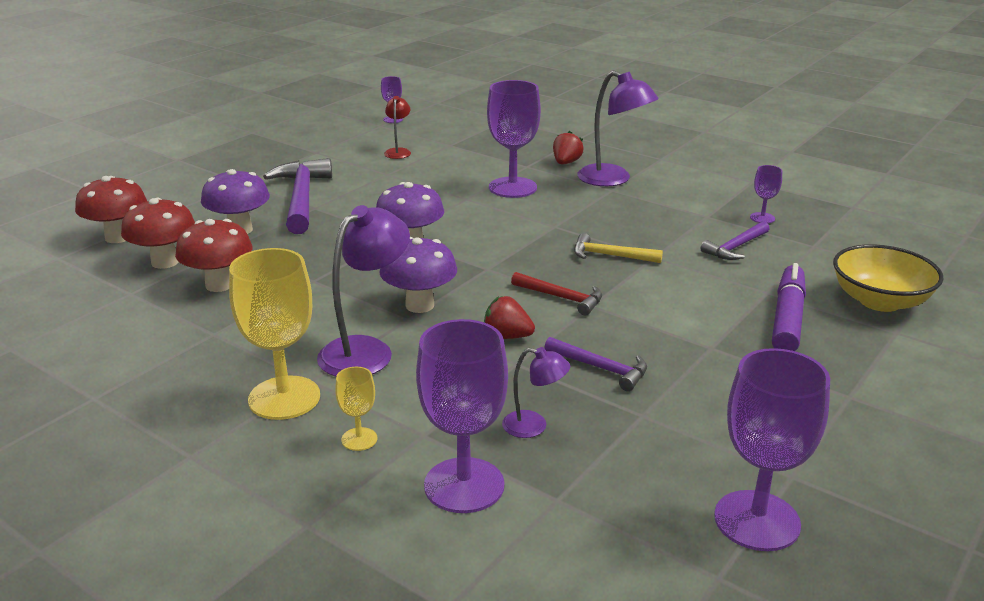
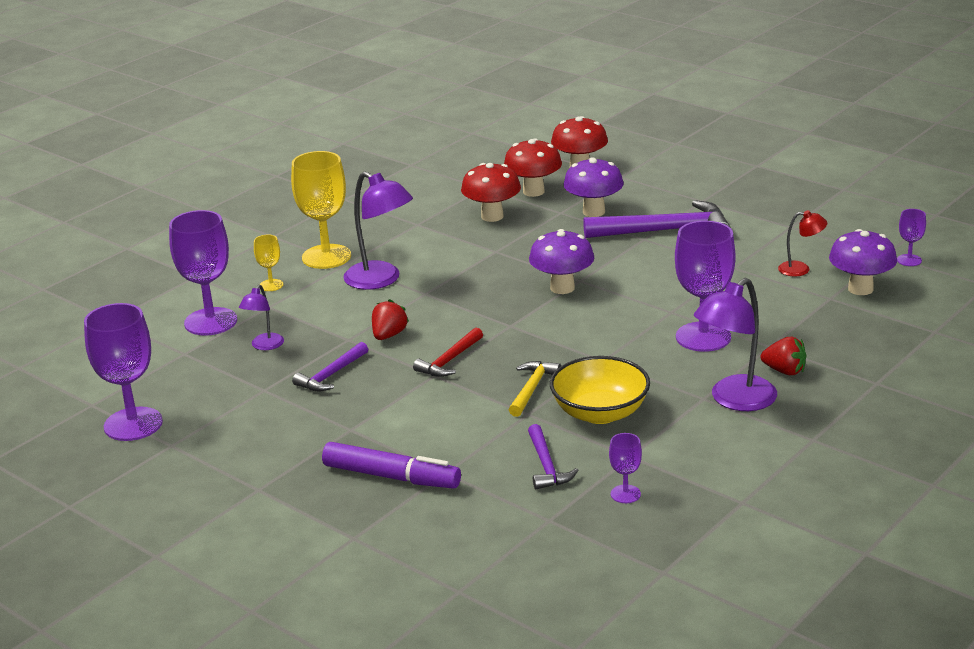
camera: 95 degrees right, 0 degrees up
purple mushroom [379,237,457,313] -> purple mushroom moved to [829,229,897,295]
purple hammer [701,221,769,260] -> purple hammer turned 150 degrees counterclockwise [528,424,579,489]
yellow bowl [833,244,943,312] -> yellow bowl moved to [550,356,650,424]

